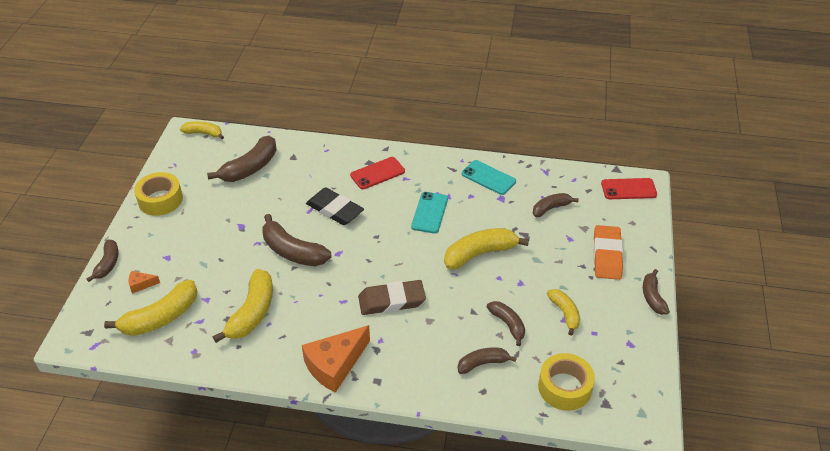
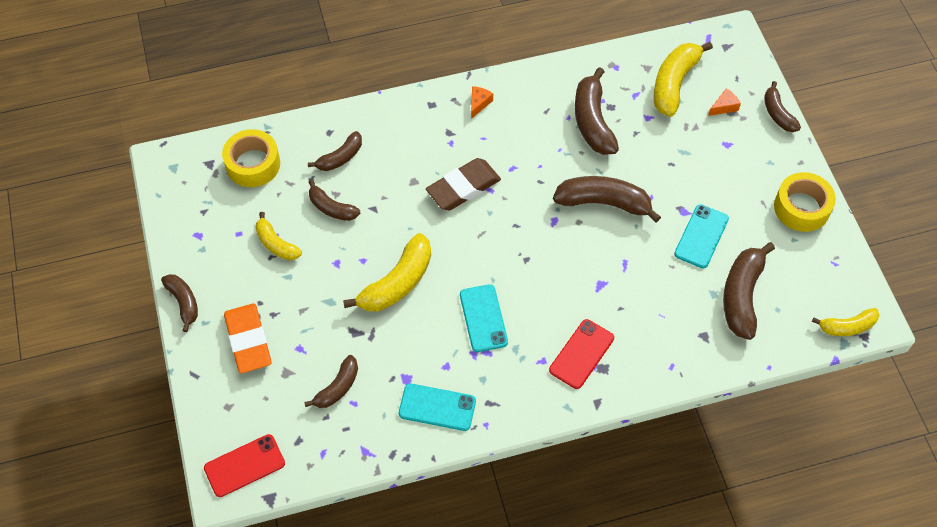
camera: 155 degrees right, 15 degrees up
yellow banana [213,269,273,343] -> brown banana [575,67,619,155]
orange cheese [302,325,370,393] -> orange cheese [471,86,493,119], size x0.44
black eraser [306,188,364,225] -> none
none -> turquoise phone [674,204,729,268]

